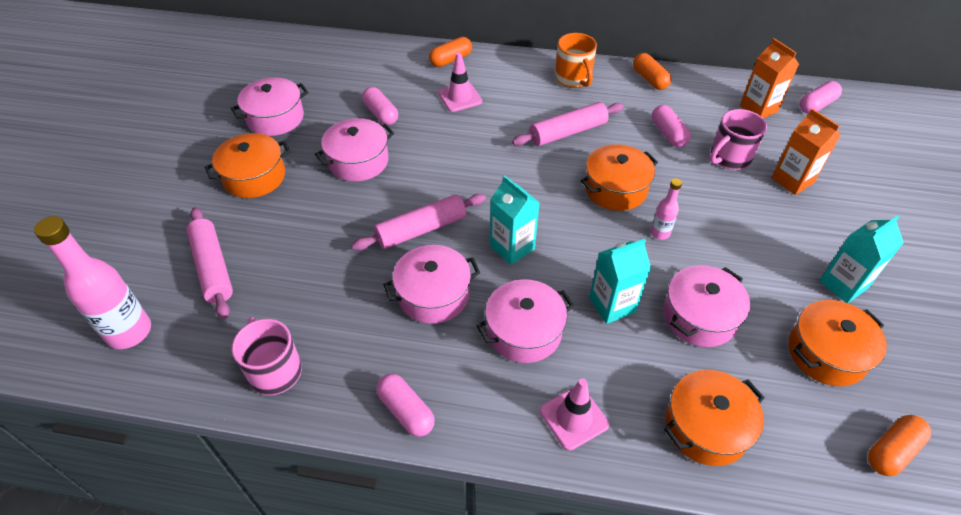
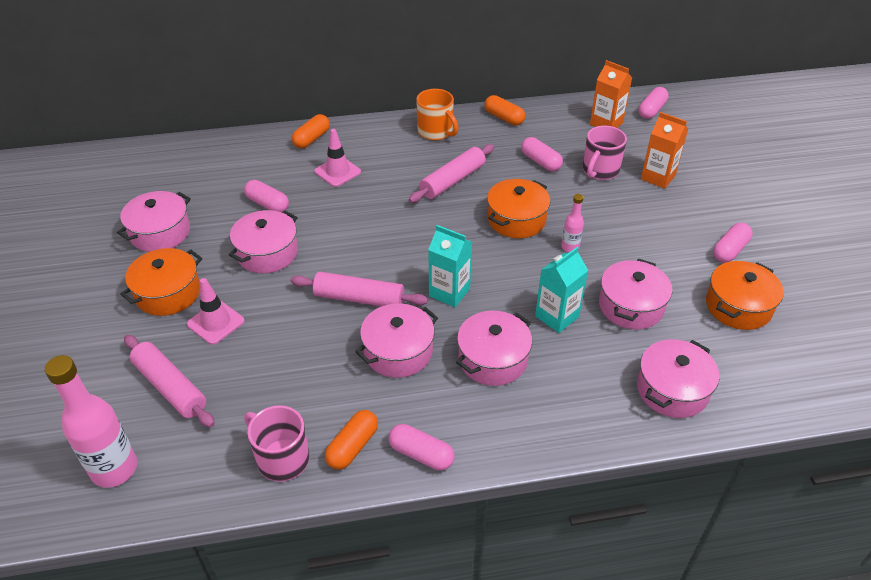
camera: 20 degrees left, 5 degrees down
pink rolling pin [352,194,486,251] -> pink rolling pin turned 60 degrees clockwise [290,272,428,307]
pink traffic cone [540,378,609,451] -> pink traffic cone moved to [187,278,245,345]
orange pot [664,370,765,466] -> pink pot [637,339,719,418]
turquoise carton [819,215,904,303] -> pink capsule [713,223,753,263]
orange capsule [868,415,931,476] -> orange capsule moved to [325,410,378,470]

